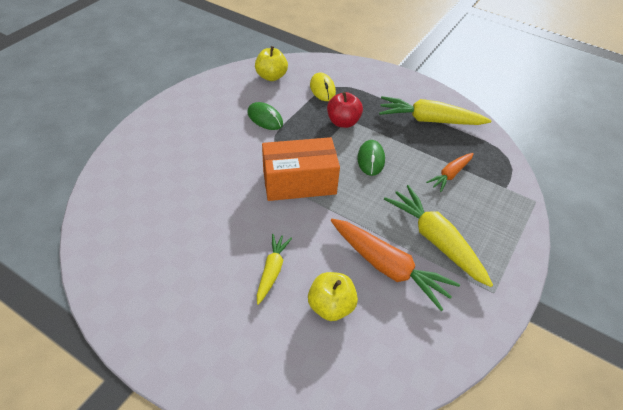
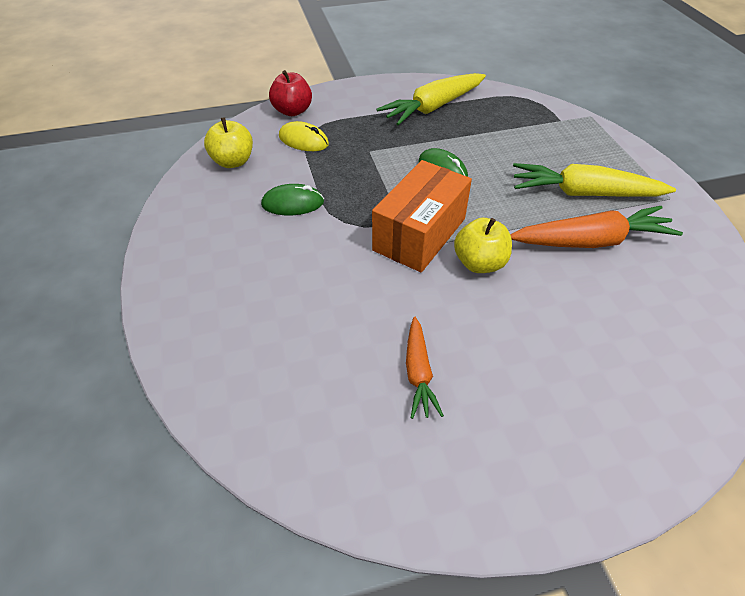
camera: 45 degrees left, 0 degrees up
yellow carrot [257,234,292,305] -> none
yellow apple [308,272,358,321] -> yellow apple moved to [454,218,512,273]
red apple [327,92,363,128] -> red apple moved to [269,70,312,116]
orange carrot [426,153,474,192] -> orange carrot moved to [406,317,444,419]

